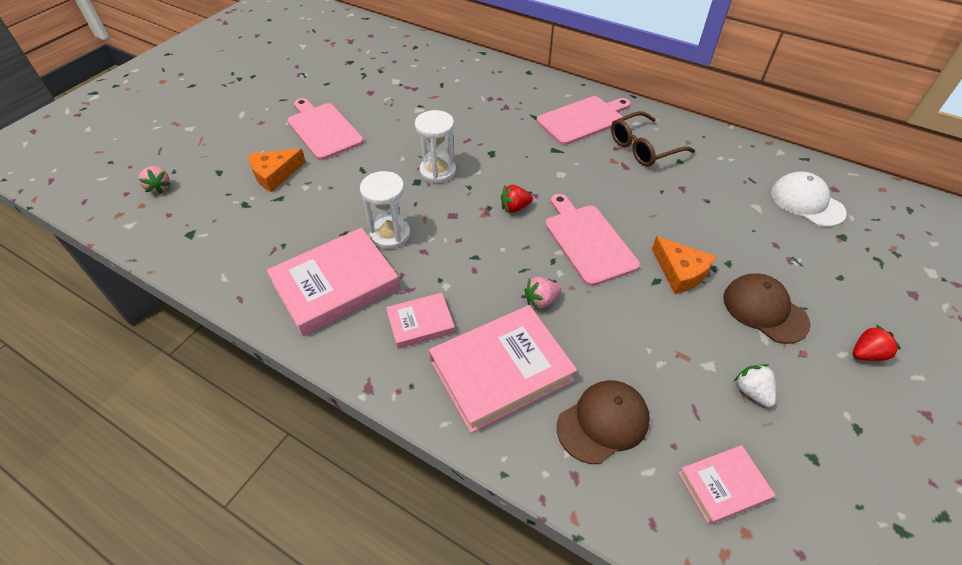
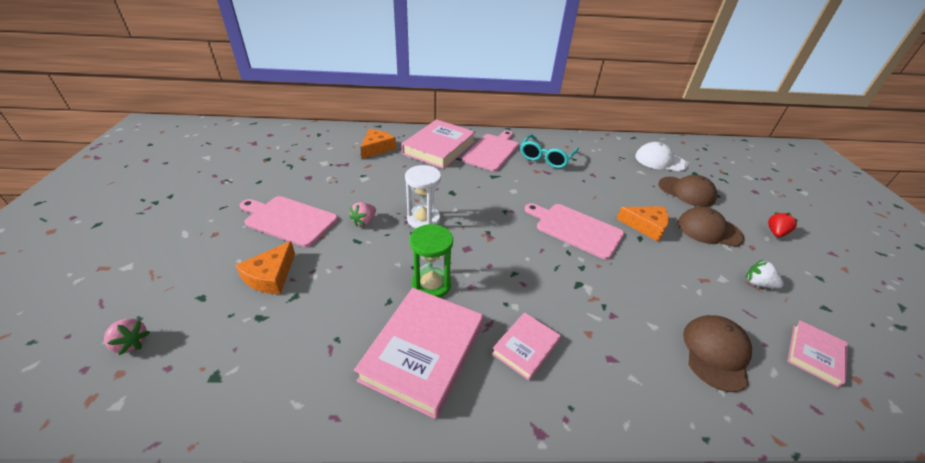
camera: 35 degrees left, 10 degrees down
white hourglass [360,171,411,249] -> green hourglass [410,224,453,298]
pink book [429,305,577,433] -> pink book moved to [401,119,476,169]
red strawberry [501,185,533,213] -> none
pink strawberry [524,277,561,310] -> pink strawberry moved to [349,202,376,226]
brown glasses [611,111,695,167] -> turquoise glasses [520,134,579,168]
none -> orange cheese [360,129,396,159]
none -> brown cap [658,175,717,207]

